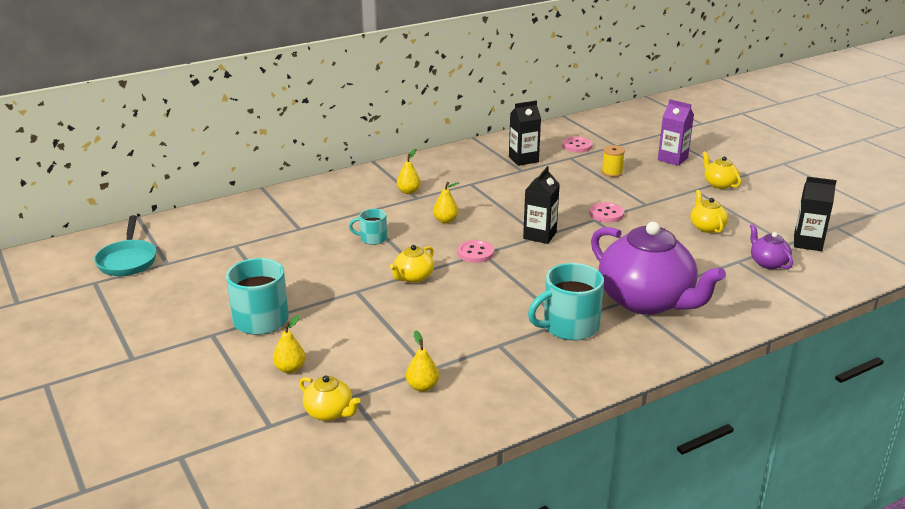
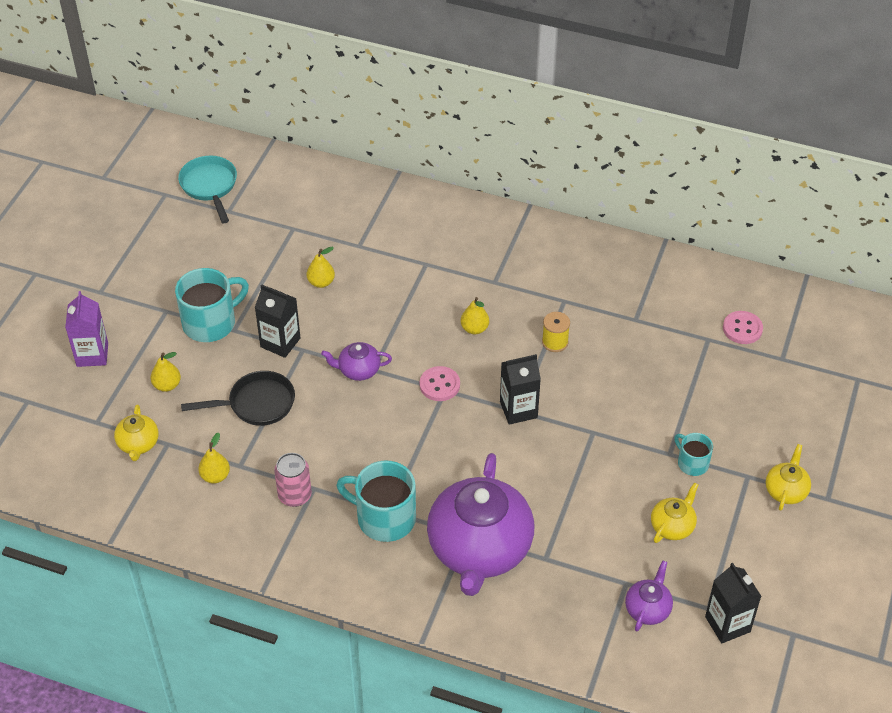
camera: 50 degrees right, 20 degrees up
turquoise pan [94,215,156,276] -> turquoise pan turned 120 degrees clockwise [178,156,237,223]
turquoise mug [349,209,387,245] -> turquoise mug moved to [674,433,713,476]
yellow teapot [390,245,434,283] -> purple teapot [321,342,392,381]
yellow pear [397,149,421,194] -> yellow pear moved to [307,247,335,288]
black carton [509,100,541,166] -> black carton moved to [255,284,301,358]
pink button [590,202,624,223] -> none
yellow spool [602,145,625,177] -> yellow spool moved to [542,312,570,352]
purple carton [658,99,694,166] -> purple carton moved to [65,291,108,367]
none -> black pan [181,371,295,426]
none -> pink can [274,453,312,507]

